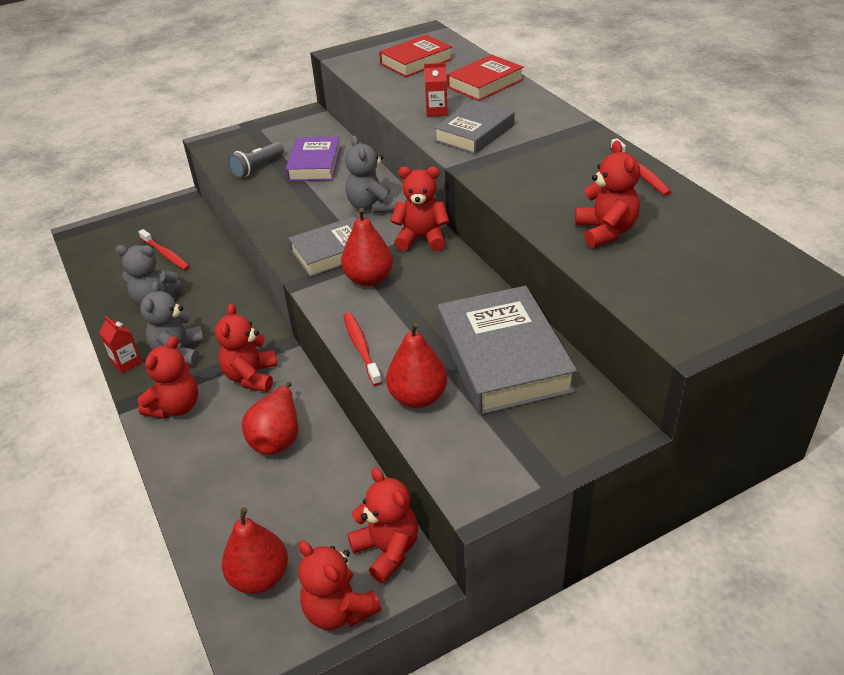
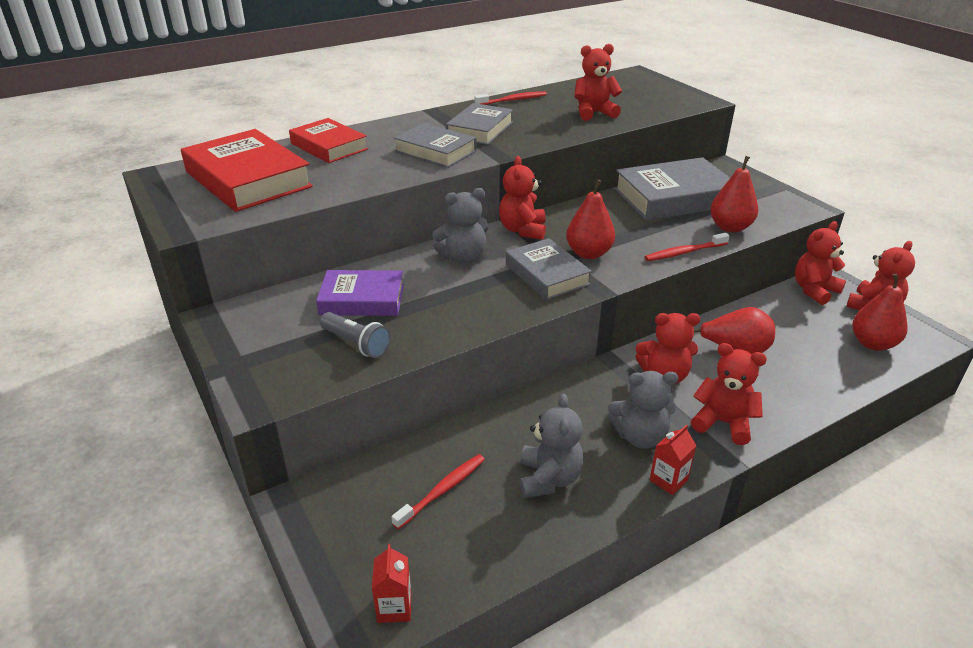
camera: 95 degrees left, 5 degrees down
red book [379,35,453,77] -> red book [181,129,313,212], size x1.59
red carton [424,63,448,117] -> red carton moved to [372,544,411,623]
none -> grey book [446,103,513,145]

